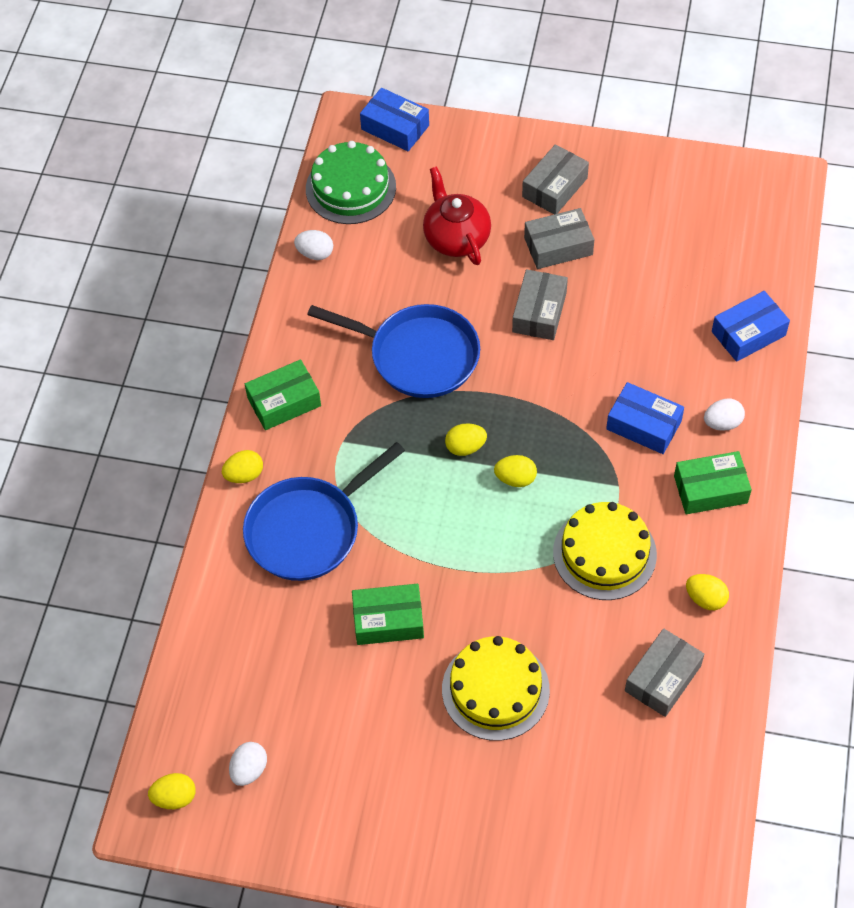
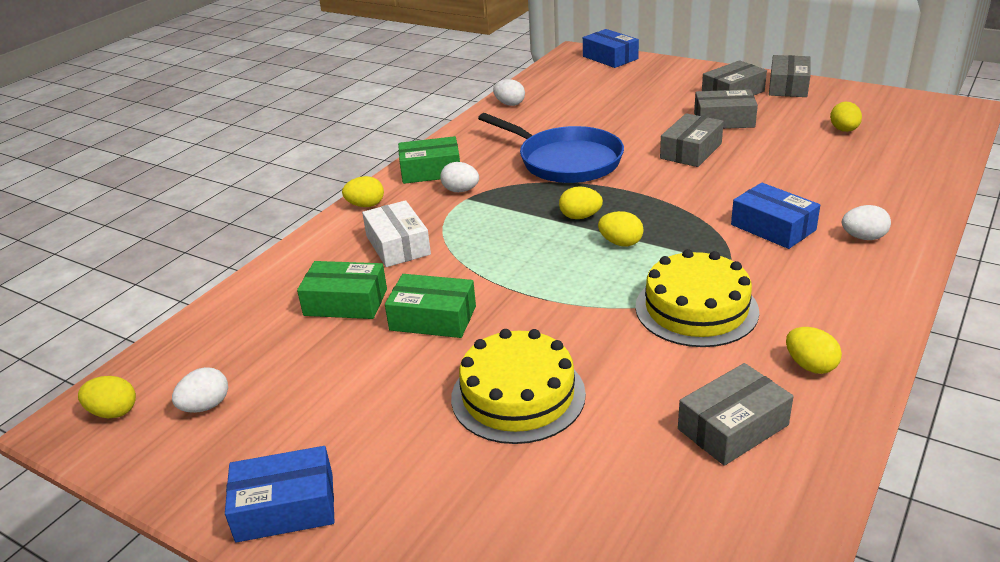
camera: 20 degrees right, 25 degrees down
blue pan [243,442,405,581] -> white box [362,200,431,267]
green cake [306,141,396,224] -> none
red teapot [423,166,491,265] -> none
green box [674,451,752,514] -> green box moved to [297,261,387,319]
blue box [712,291,790,362] -> blue box moved to [225,446,334,543]
none -> white egg [440,162,479,192]
none -> grey box [769,55,810,97]
none -> yellow egg [830,102,862,132]

